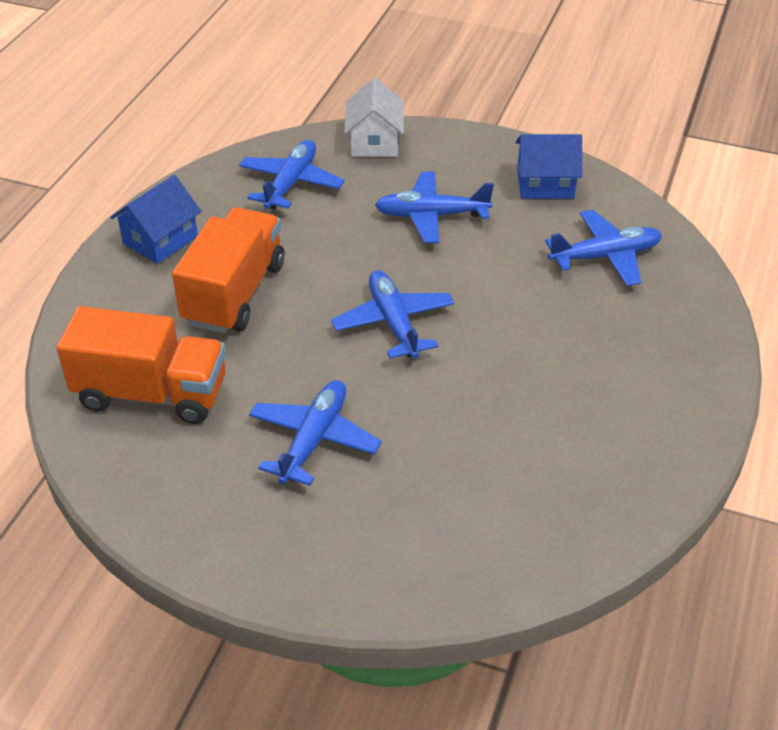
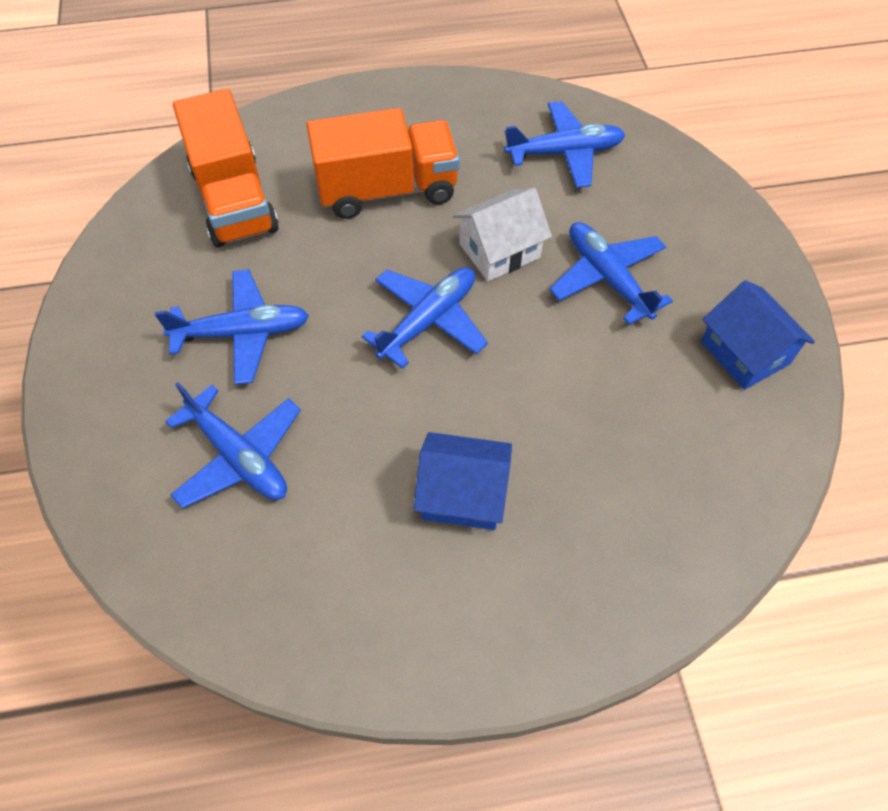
camera: 60 degrees right, 15 degrees up
blue house [110,175,201,264] -> blue house moved to [414,432,512,530]
white house [344,78,404,157] -> white house moved to [453,188,552,281]
blue plane [545,210,662,286] -> blue plane moved to [165,382,301,508]

